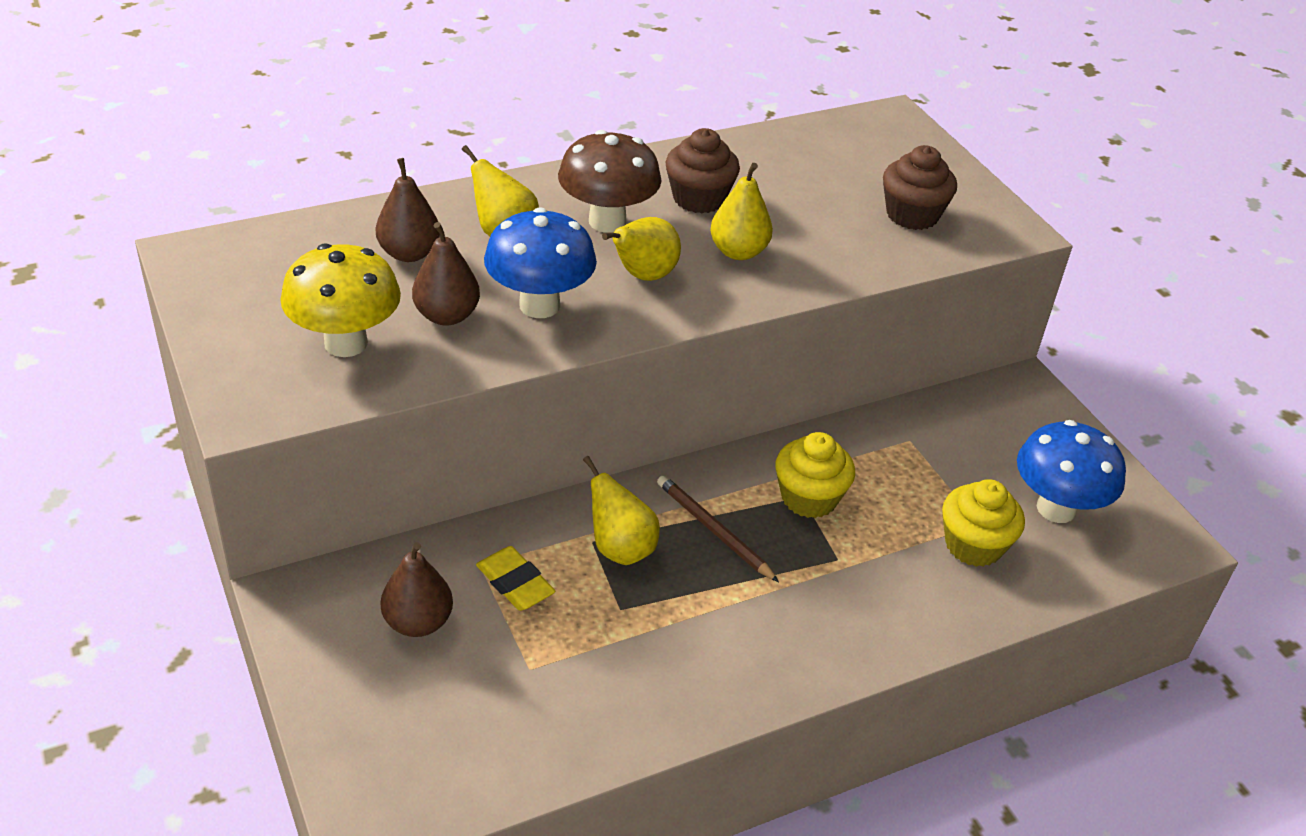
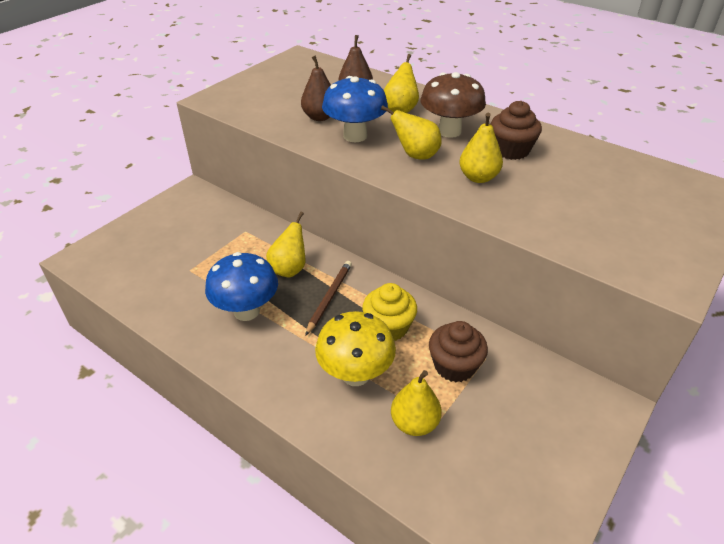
camera: 65 degrees right, 0 degrees up
yellow mushroom [280,243,401,357] -> yellow mushroom moved to [315,311,396,386]
brown pear [380,542,453,637] -> none
yellow eraser [476,546,556,611] -> none
brown cupcake [883,145,957,230] -> brown cupcake moved to [429,321,488,382]
yellow cupcake [942,479,1025,567] -> yellow pear [391,370,442,436]
blue mushroom [1017,420,1126,523] -> blue mushroom moved to [205,252,278,321]

